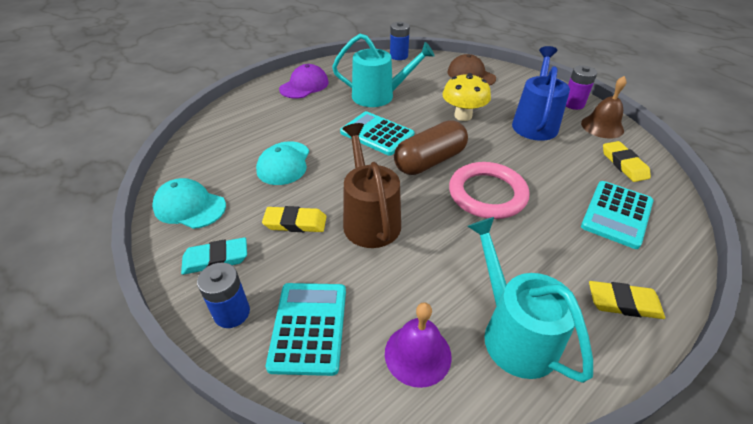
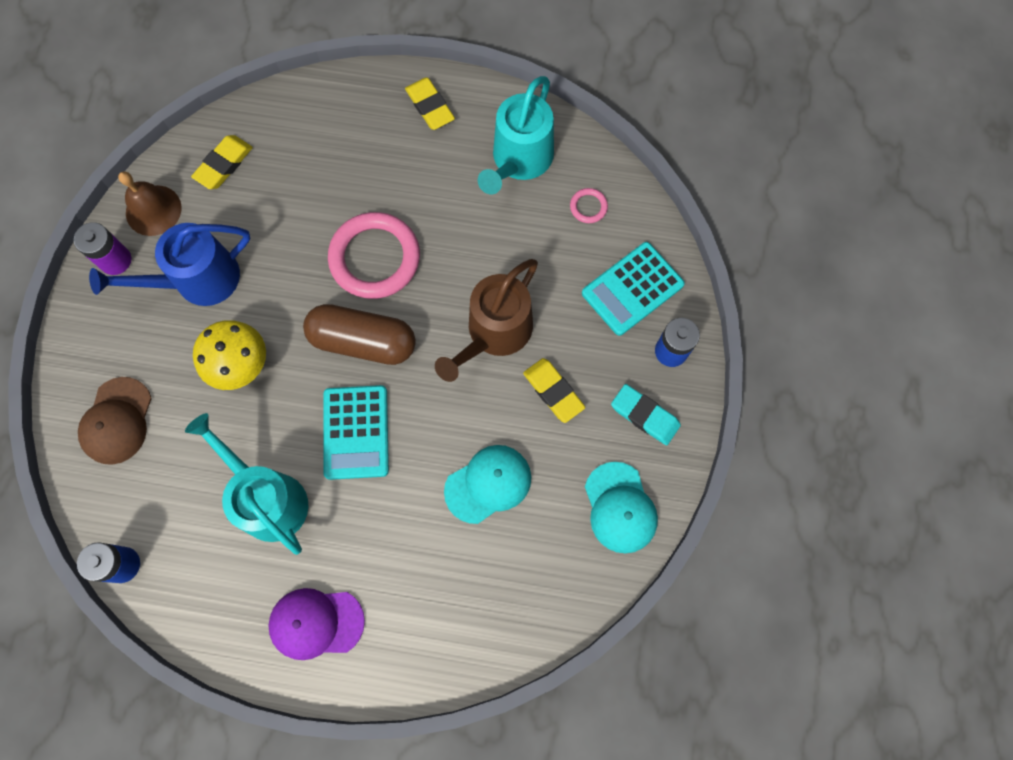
camera: 130 degrees left, 30 degrees up
purple bell [385,302,452,388] -> pink ring [570,188,608,223]
turquoise calculator [581,181,653,249] -> none

